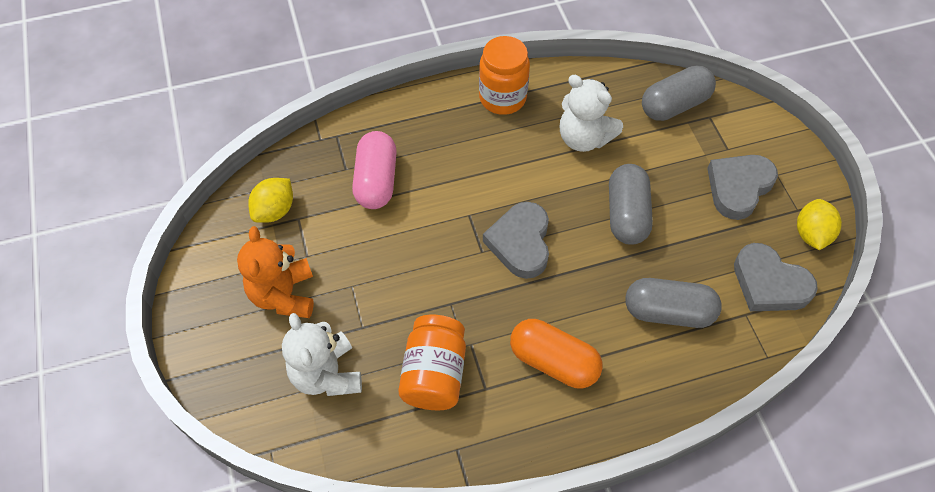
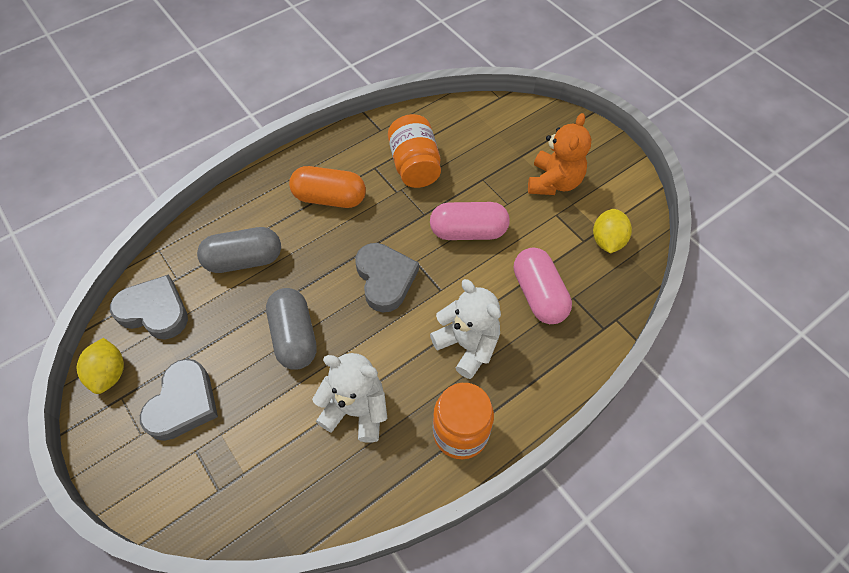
camera: 160 degrees right, 0 degrees up
orange teddy bear [237,226,314,318] -> orange teddy bear turned 45 degrees clockwise [528,113,591,195]
white teddy bear [282,313,362,396] -> white teddy bear moved to [430,279,501,379]
grey capsule [642,66,716,121] -> none
none -> pink capsule [430,202,510,240]

